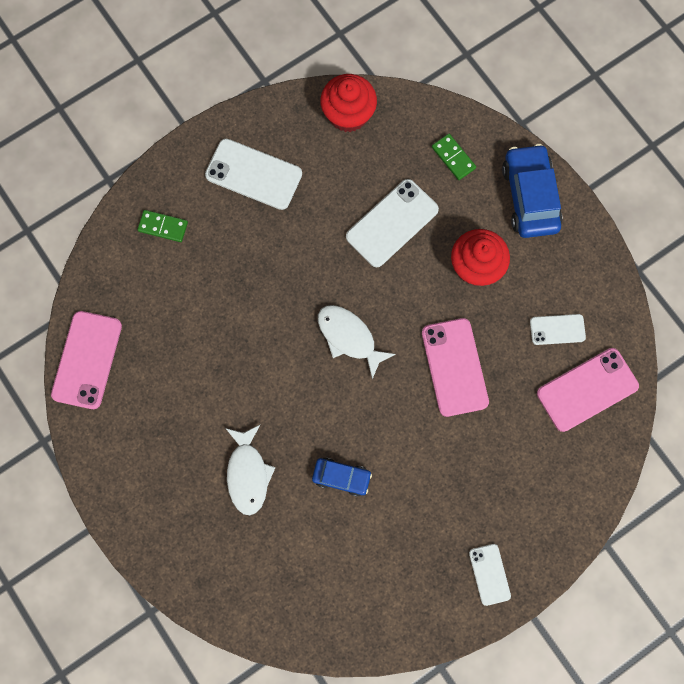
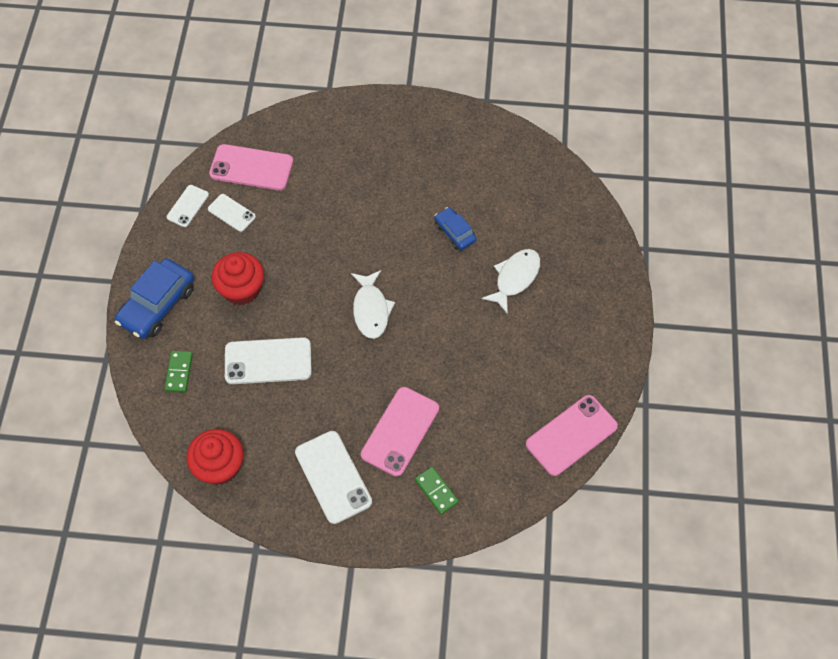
camera: 140 degrees left, 15 degrees down
pink phone [422,318,489,417] -> pink phone moved to [361,387,439,477]
white phone [469,544,511,606] -> white phone moved to [166,185,209,227]

